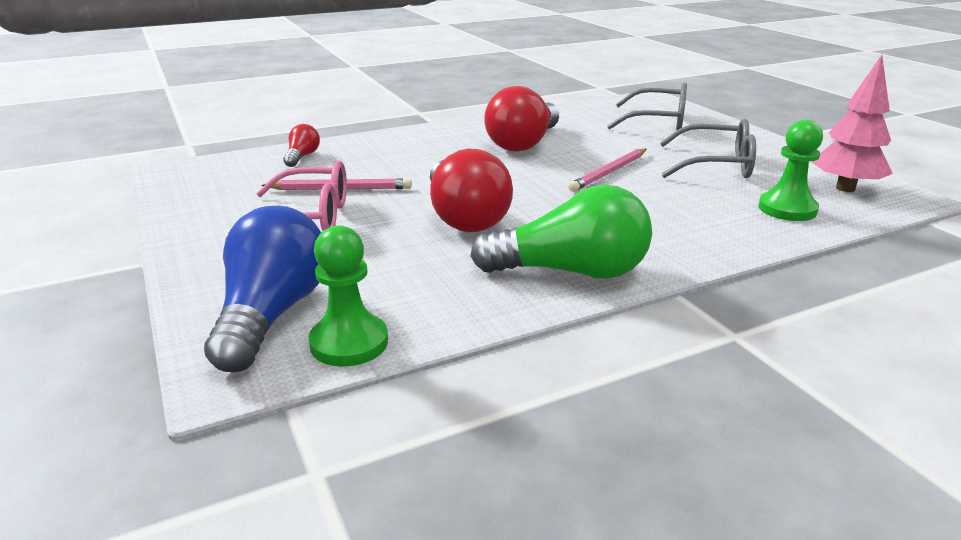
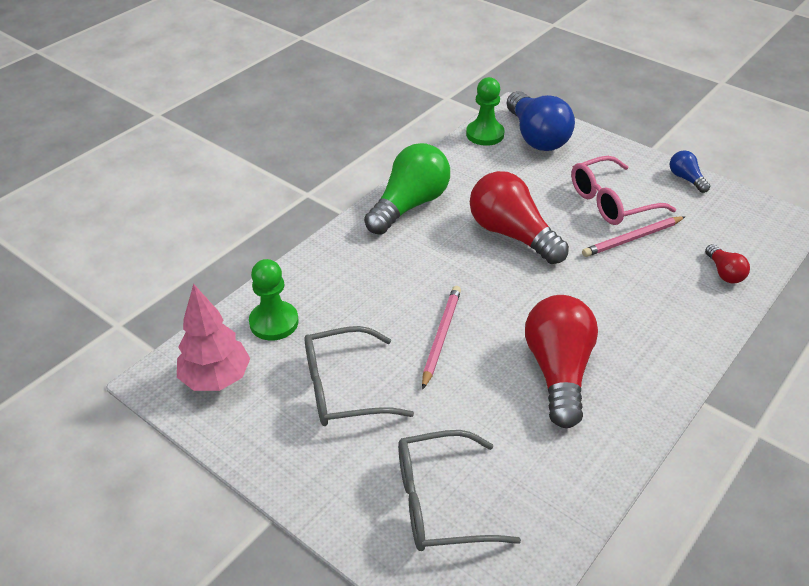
camera: 155 degrees right, 15 degrees up
green light bulb [470,184,652,279] -> green light bulb turned 150 degrees clockwise [364,143,450,235]
none -> blue light bulb [670,150,710,193]

